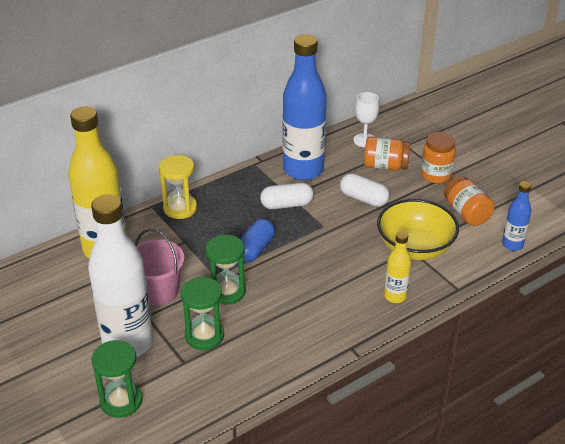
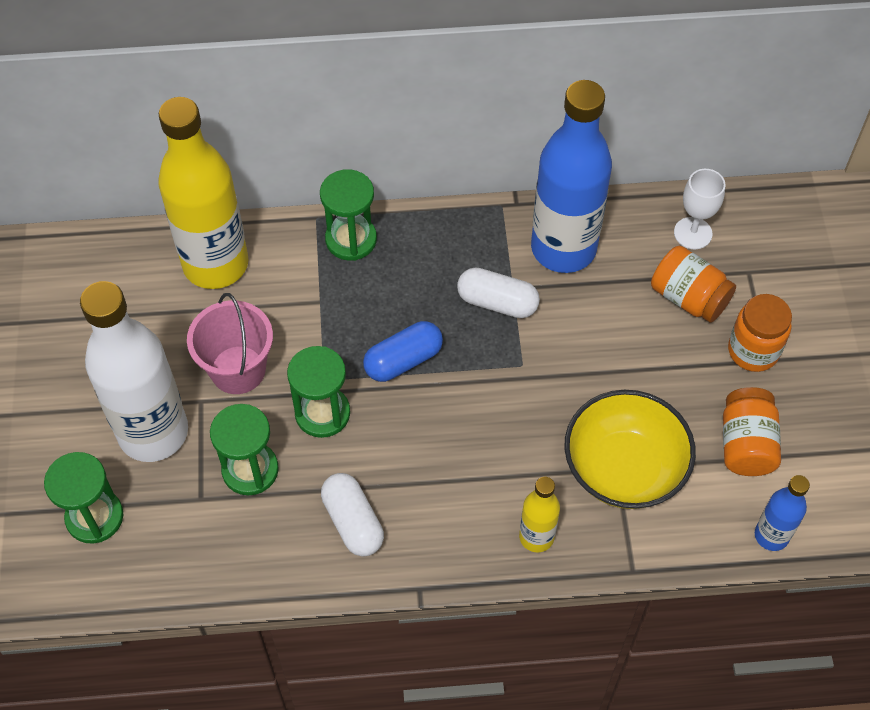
camera: 30 degrees right, 20 degrees up
yellow hourglass [159,155,197,219] -> green hourglass [320,169,377,261]
white capsule [340,173,390,207] -> white capsule moved to [321,473,384,557]

